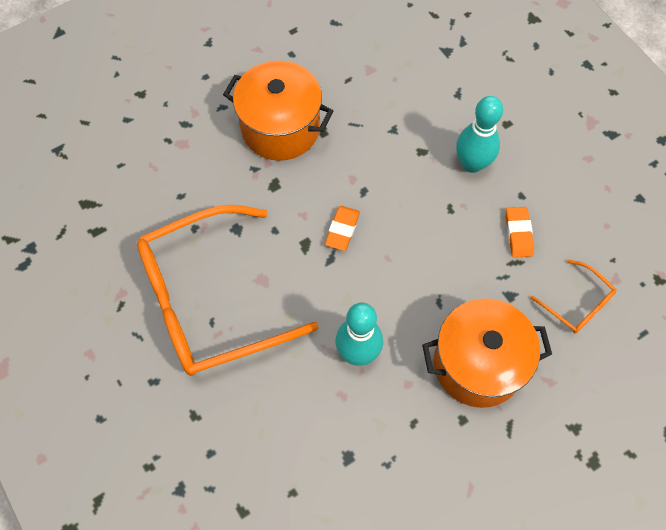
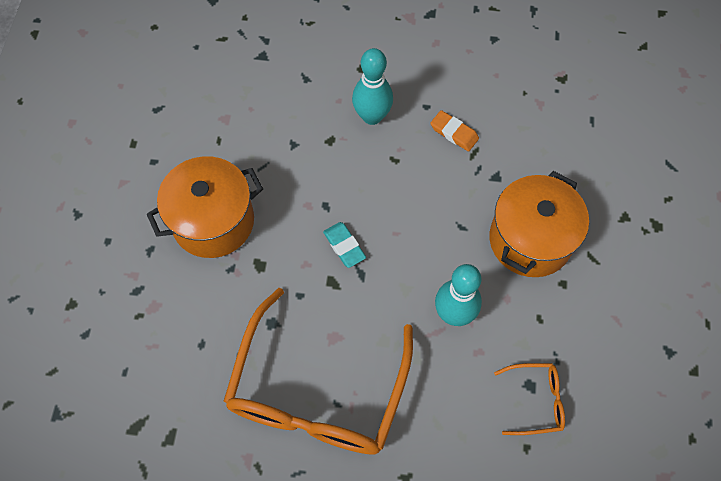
camera: 50 degrees left, 0 degrees up
orange eraser [325,206,360,251] -> turquoise eraser [323,222,366,268]
orange glasses [530,260,616,333] -> orange glasses moved to [494,363,565,435]

